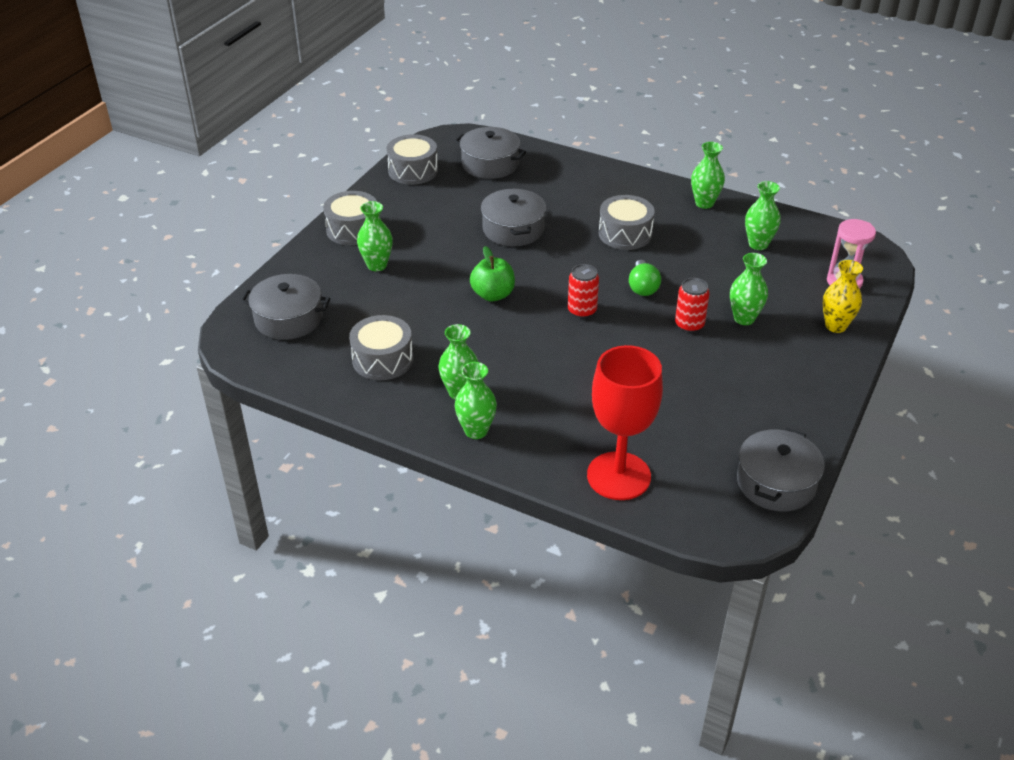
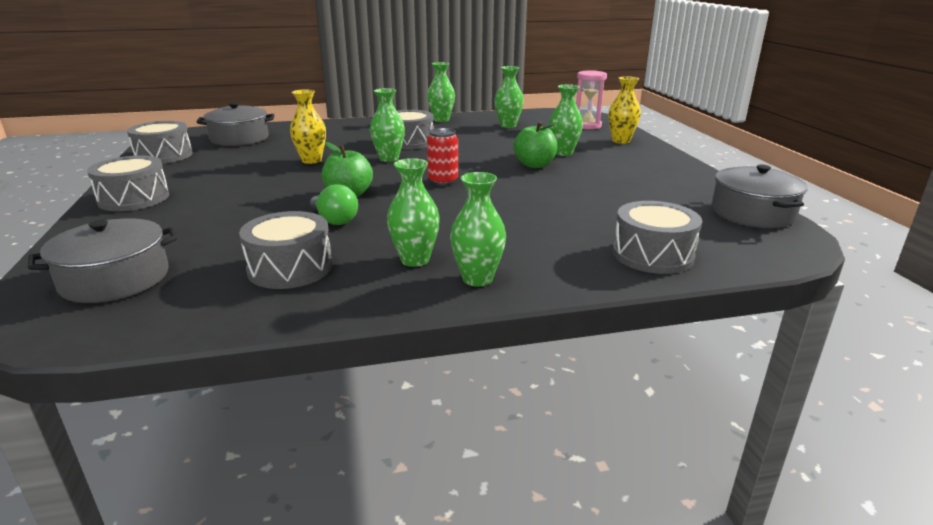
camera: 40 degrees left, 15 degrees down
green vase [357,201,393,271] -> green vase moved to [370,88,405,162]
grey pot [481,188,546,246] -> yellow vase [290,89,326,164]
red goblet [587,345,663,500] -> grey drum [613,201,702,274]
green light bulb [629,260,661,296] -> green light bulb moved to [310,184,358,225]
red can [675,278,710,333] -> green apple [513,121,558,168]

